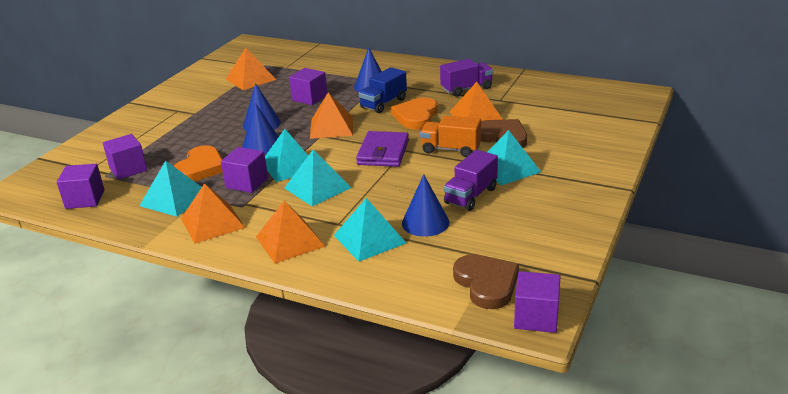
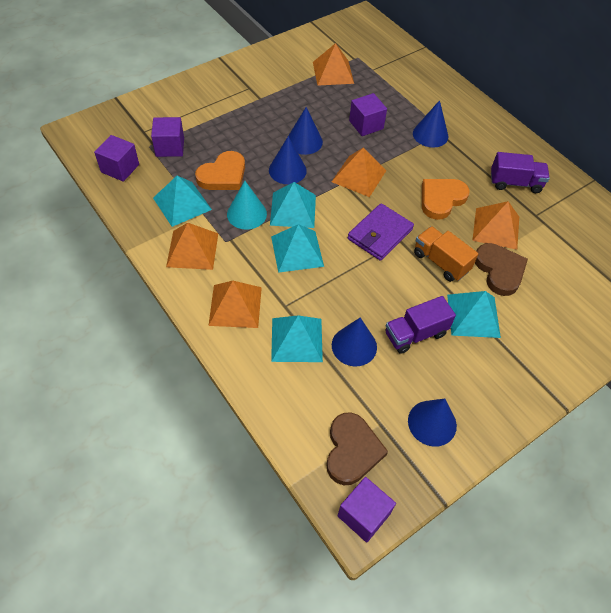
camera: 25 degrees right, 25 degrees up
purple cube [221,147,268,193] -> turquoise cone [227,181,267,230]
blue truck [359,67,407,113] -> none
none -> blue cone [408,399,457,447]

